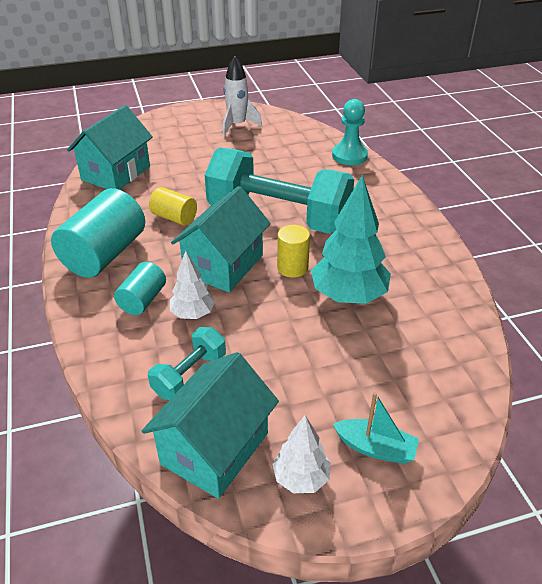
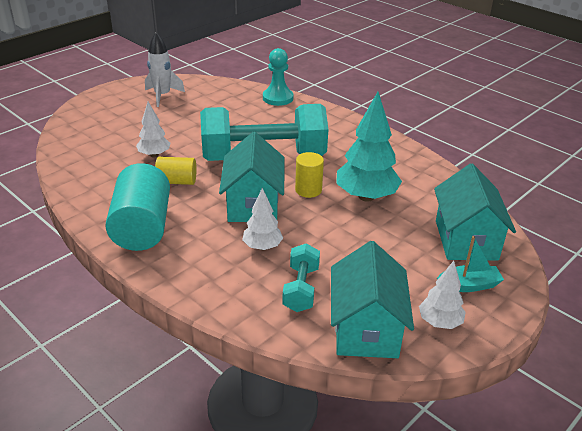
camera: 30 degrees left, 5 degrees down
turquoise house [67,105,153,190] -> turquoise house moved to [434,163,516,261]
turquoise cylinder [114,262,166,315] -> none
none -> white tree [136,102,170,157]

